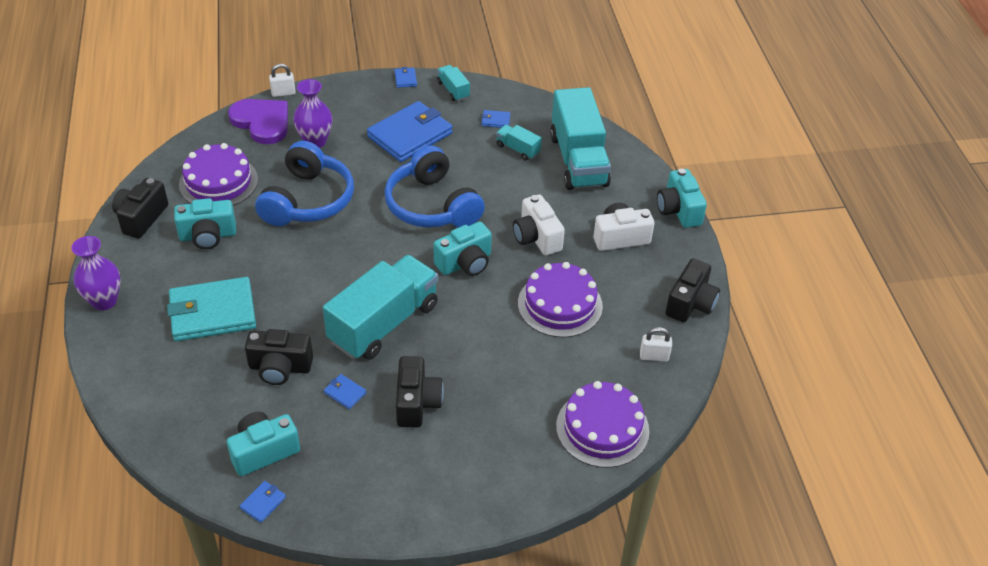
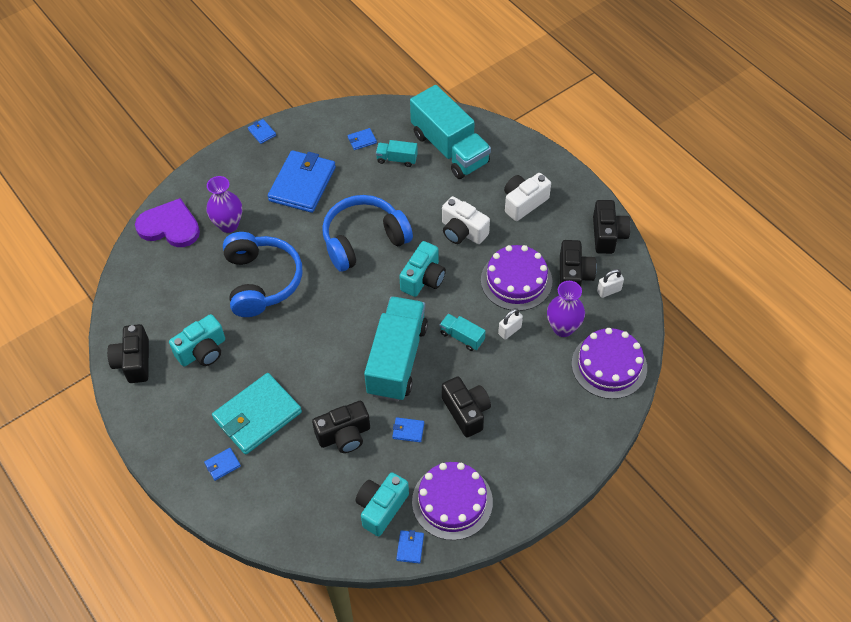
camera: 25 degrees left, 10 degrees up
purple vase [71,236,121,310] -> purple vase moved to [547,281,585,337]
purple cake [179,143,258,206] -> purple cake moved to [412,462,493,540]
white padlock [269,64,295,97] -> white padlock moved to [498,308,523,340]
blue headphones [384,145,485,228] -> blue headphones turned 120 degrees clockwise [322,195,413,272]
turquoise truck [437,65,470,101] -> turquoise truck moved to [440,314,486,351]
turquoise camera [657,168,707,228] -> none
none -> blue wallet [204,448,241,481]
none -> black camera [560,240,597,286]

